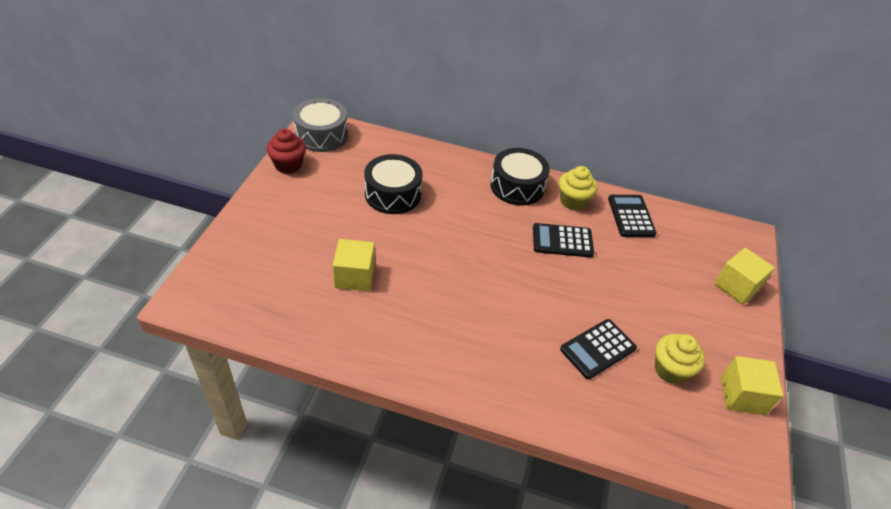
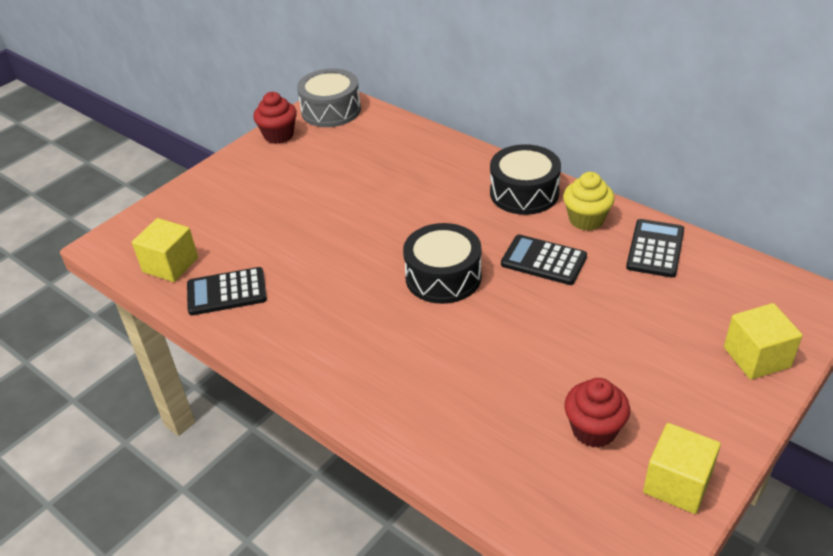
camera: 30 degrees right, 5 degrees down
yellow cube [333,239,375,291] -> yellow cube moved to [132,218,198,282]
black drum [364,154,422,214] -> black drum moved to [403,223,482,304]
black calculator [560,319,637,379] -> black calculator moved to [187,267,267,315]
yellow cupcake [655,334,705,384] -> red cupcake [564,378,630,448]

